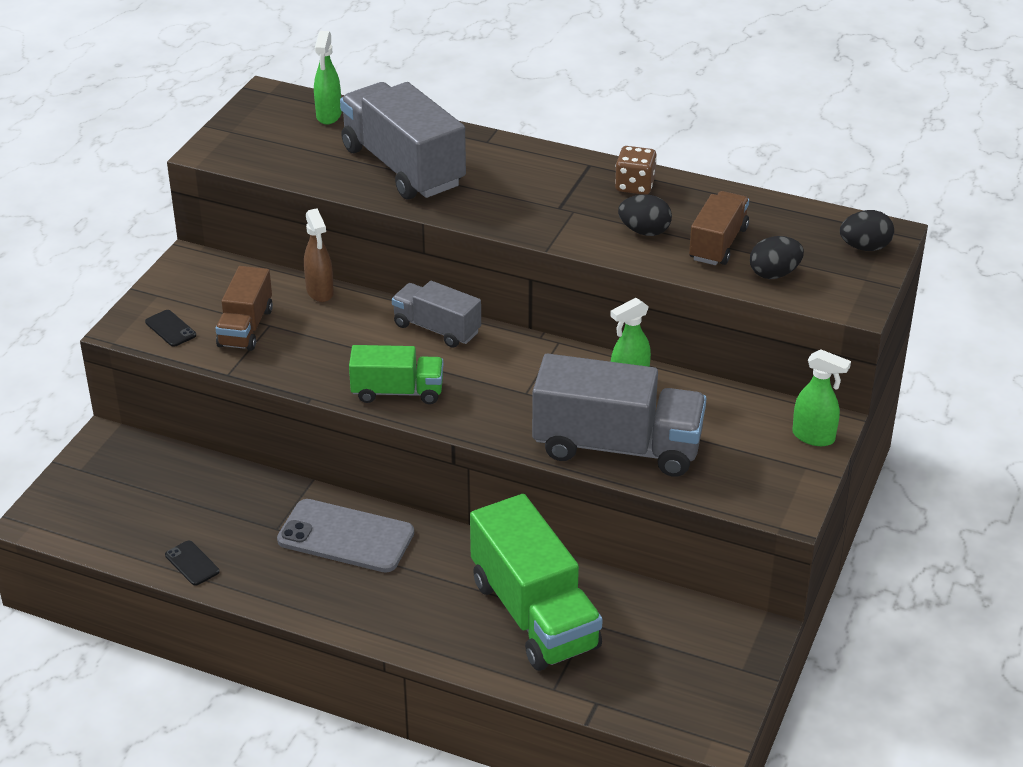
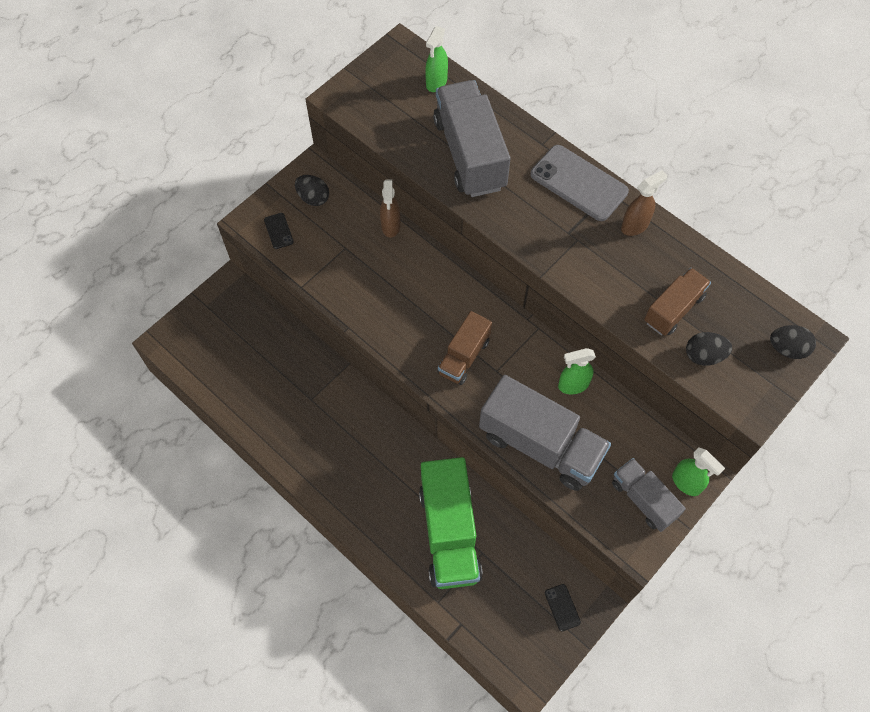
camera: 20 degrees right, 25 degrees up
black phone [165,541,219,586] -> black phone moved to [545,584,581,632]
brown truck [215,266,273,351] -> brown truck moved to [437,311,492,385]
grey phone [277,499,414,573] -> grey phone moved to [530,145,629,221]
green truck [349,345,443,404] -> none
grey truck [392,281,481,348] -> grey truck moved to [612,458,686,532]
brown dice [615,146,657,195] -> brown spray bottle [621,170,667,236]
black egg [618,194,672,236] -> black egg moved to [295,175,329,206]

